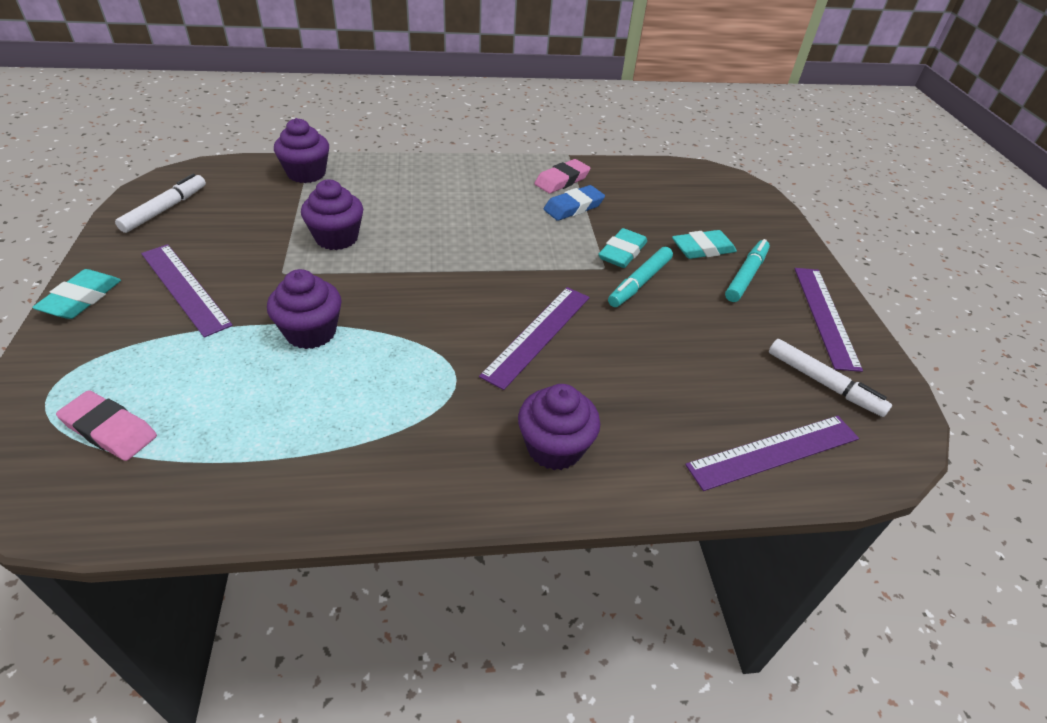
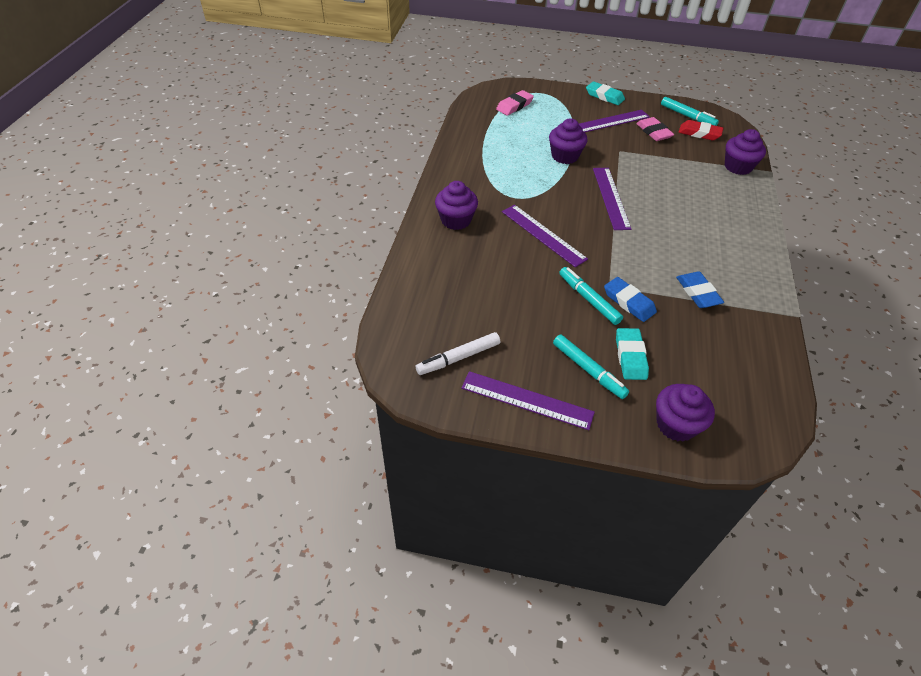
camera: 110 degrees right, 5 degrees up
white marker [115,174,206,233] -> turquoise marker [661,97,719,126]
purple cupcake [301,179,363,250] -> purple cupcake moved to [656,384,715,442]
pink eraser [534,159,591,194] -> pink eraser moved to [636,117,674,141]
turquoise eraser [598,228,647,268] -> blue eraser [604,277,657,322]
purple ruler [685,416,859,491] -> purple ruler moved to [593,168,631,230]
none -> red eraser [679,120,723,140]

